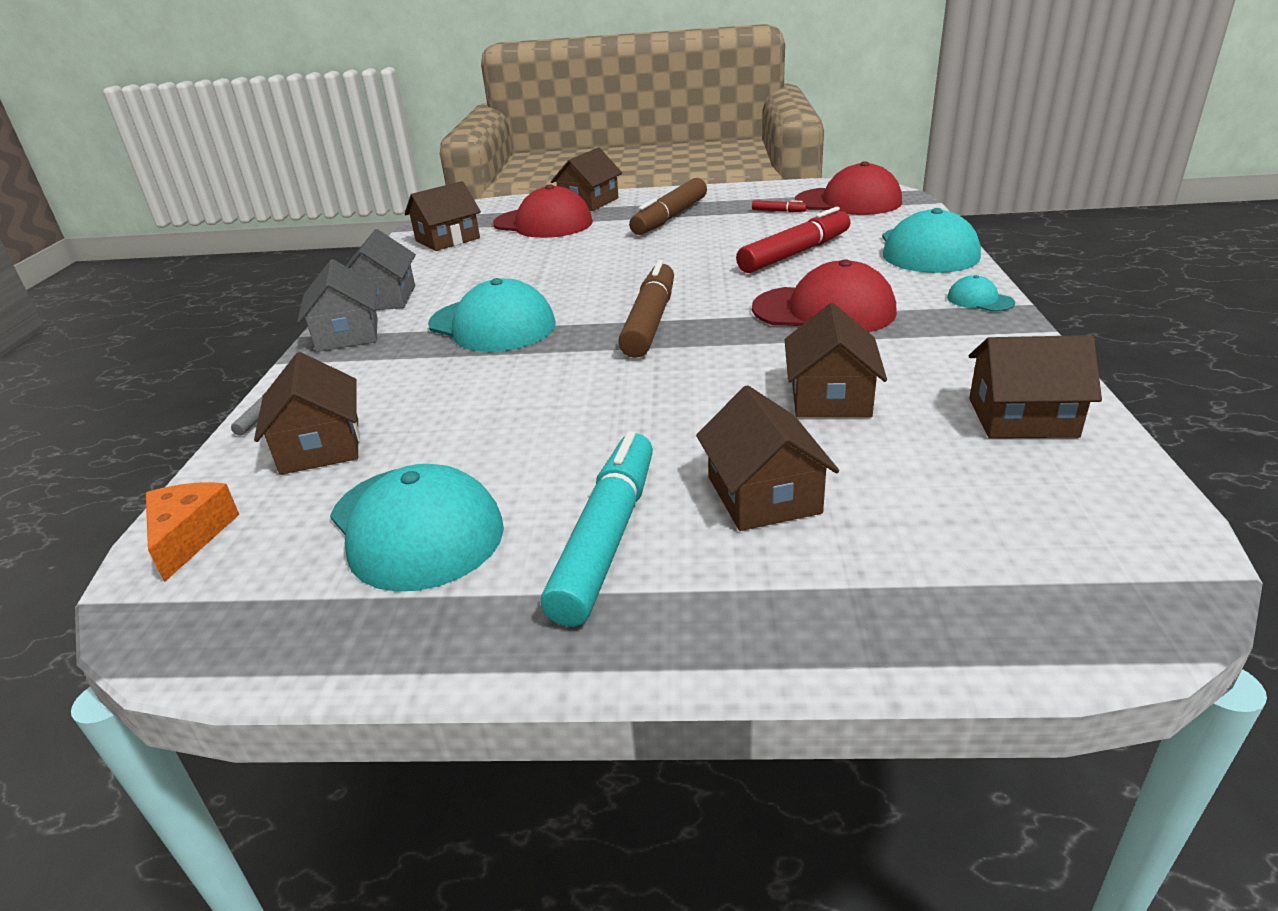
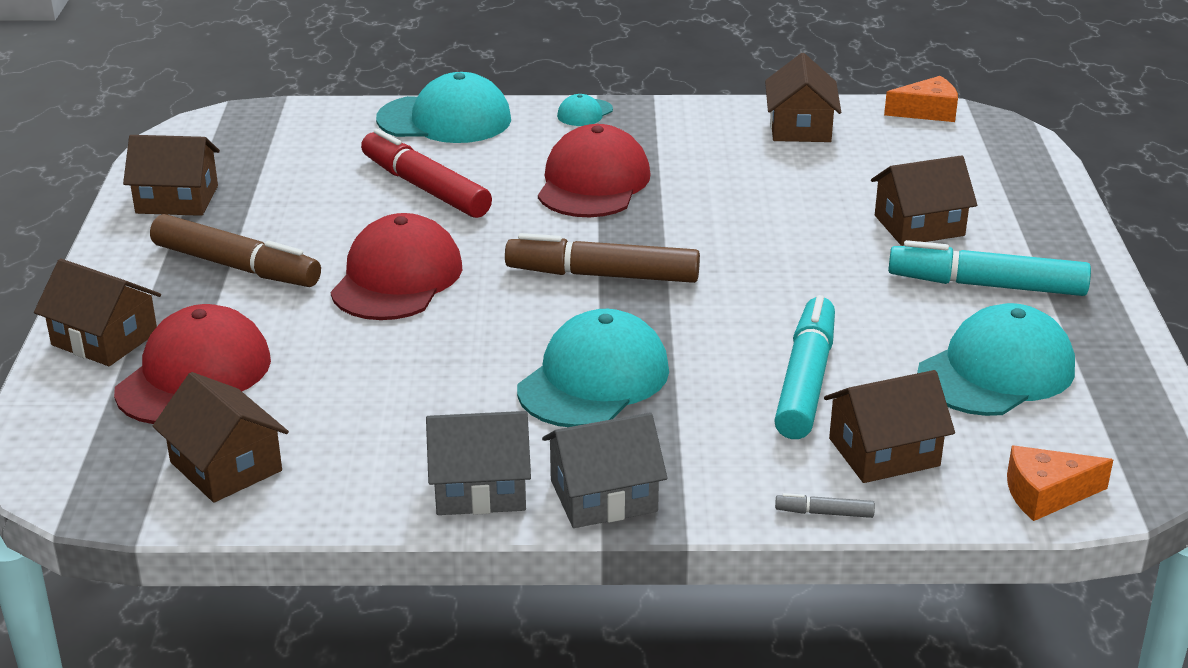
camera: 95 degrees left, 0 degrees up
red marker [752,200,807,212] -> none
brown house [785,303,887,418] -> brown house moved to [123,135,220,216]
red cap [795,161,902,215] -> red cap moved to [330,213,462,320]
none -> turquoise marker [774,295,835,439]
none -> orange cheese [884,76,958,122]

